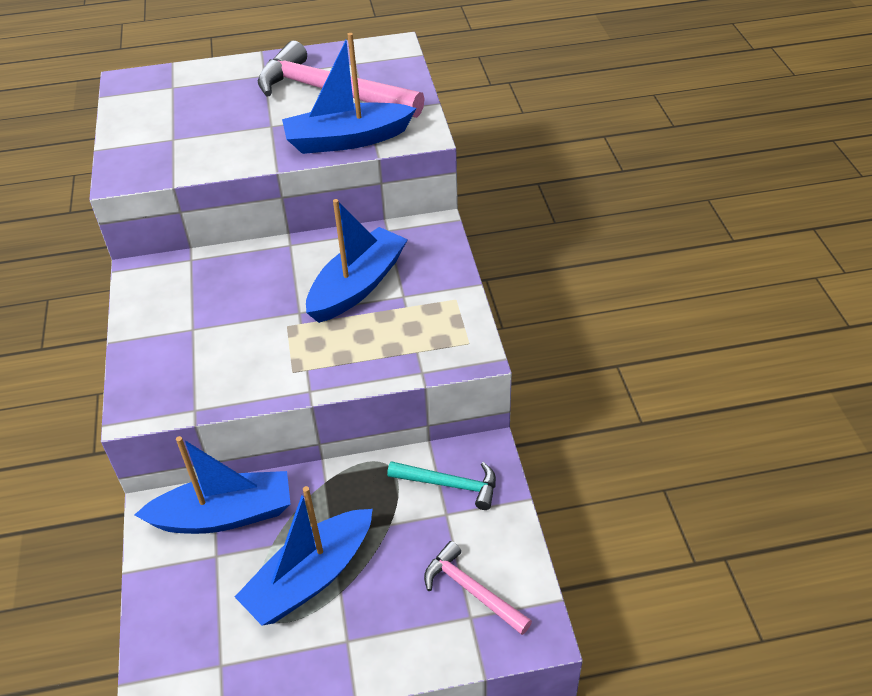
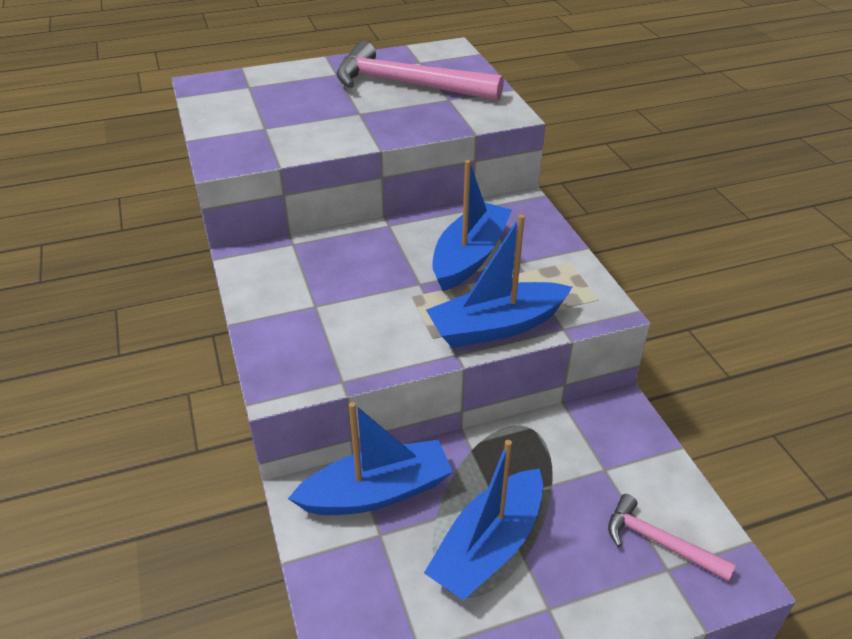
camera: 10 degrees left, 5 degrees down
blue boat [282,33,416,154] -> blue boat moved to [426,214,572,348]
turquoise hammer [387,461,496,510] -> none

